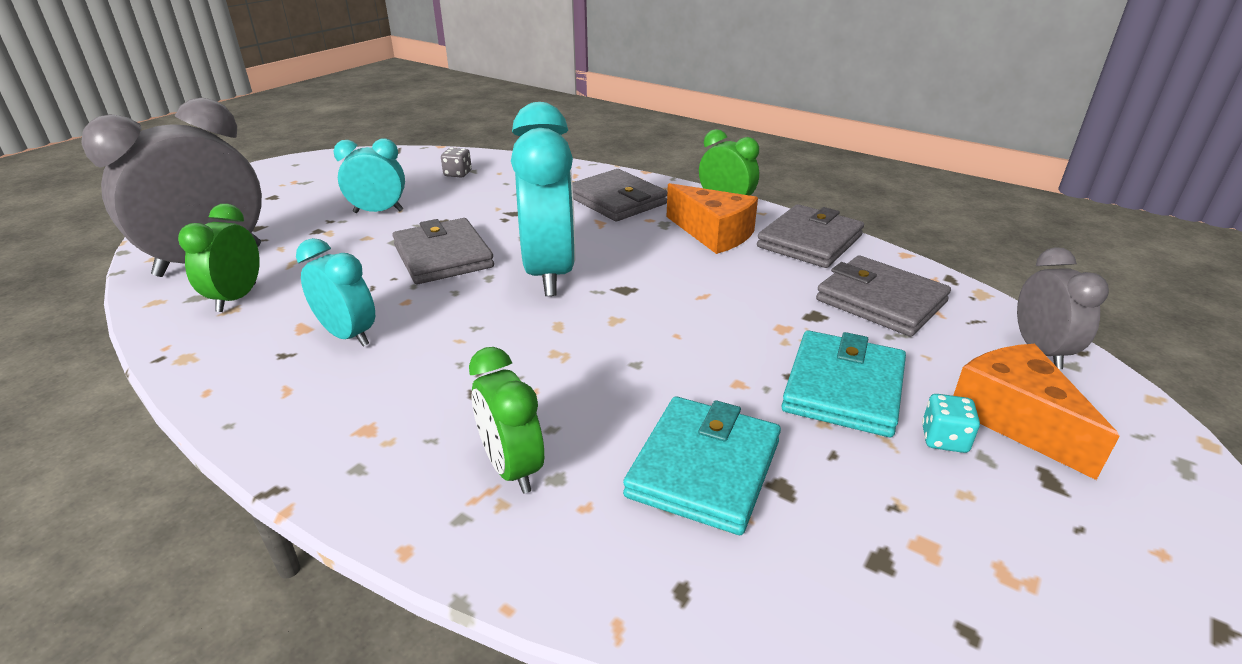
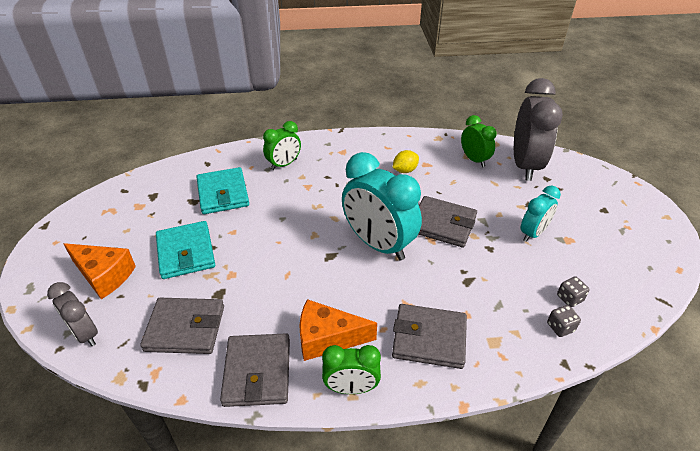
camera: 140 degrees right, 10 degrees up
turquoise clock [296,238,375,347] -> yellow lemon [393,150,419,173]
green clock [469,347,544,494] -> green clock turned 120 degrees clockwise [263,121,301,170]
turquoise dice [922,394,980,453] -> none
none -> grey dice [547,305,581,337]

